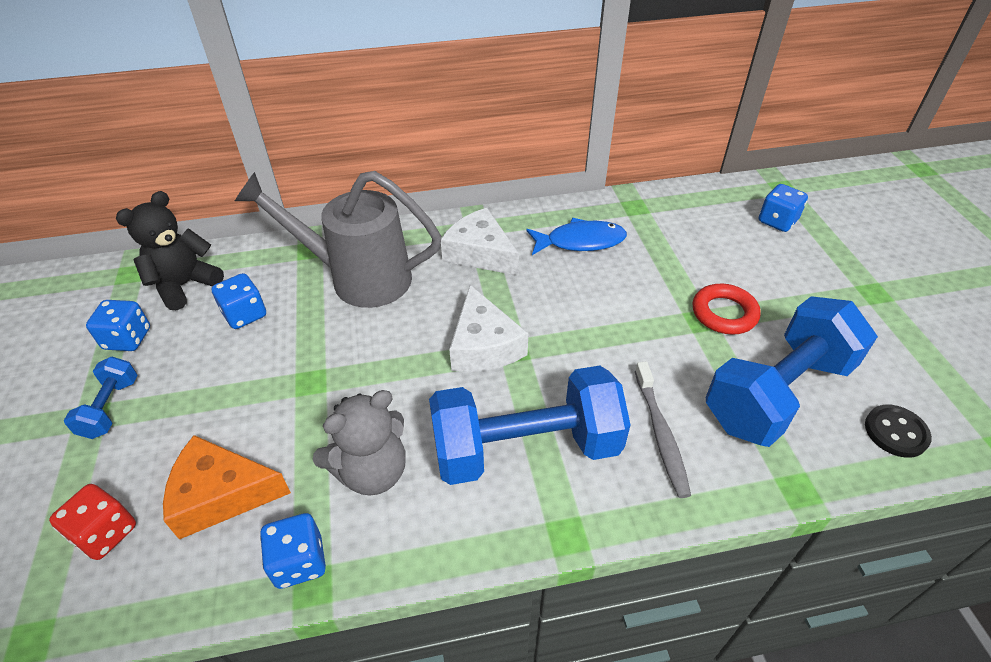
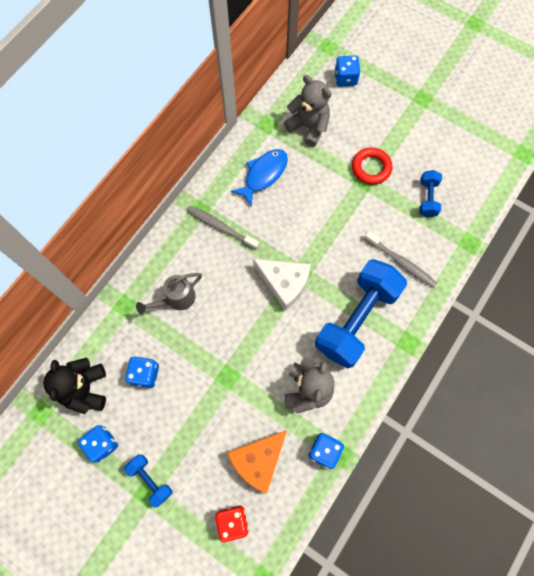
camera: 45 degrees left, 25 degrees up
grey watering can [235,171,442,308] -> grey watering can [136,273,202,314], size x0.52
white cheese [441,208,519,276] -> grey toothbrush [186,206,259,250]
blue dumbbell [706,296,878,447] -> blue dumbbell [419,170,442,217], size x0.46
black button [865,405,932,458] -> none
none -> grey teddy bear [284,75,332,147]

